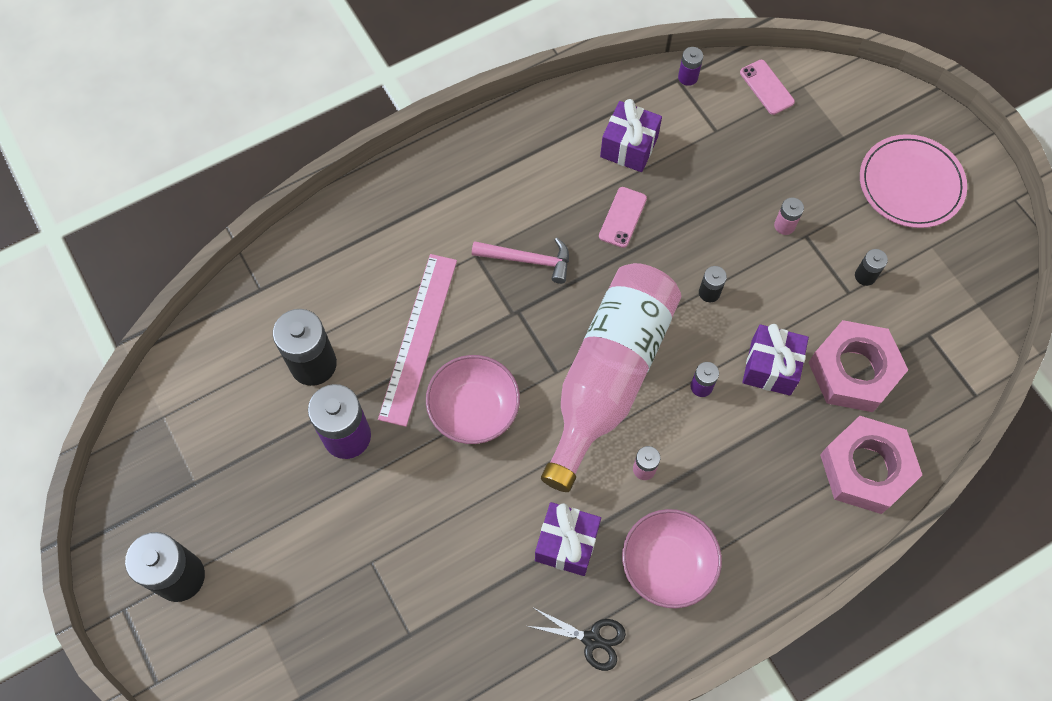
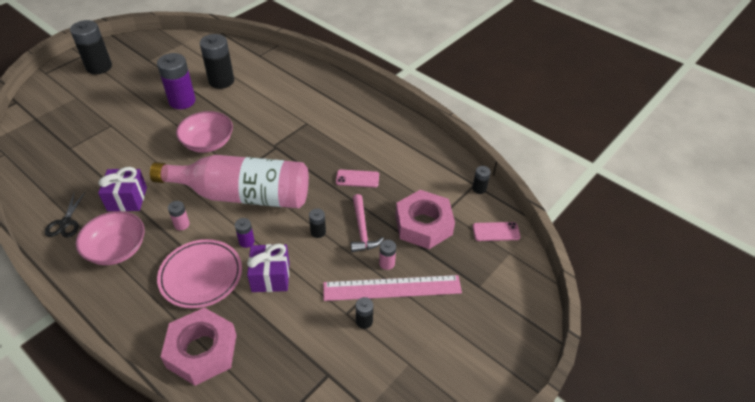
camera: 70 degrees right, 20 degrees down
pink ruler [378,254,457,427] -> pink ruler moved to [323,275,462,301]
pink hammer [472,238,569,284] -> pink hammer moved to [351,194,384,252]
purple gift [600,99,662,172] -> none
purple battery [678,47,703,86] -> black battery [472,166,491,194]
pink phone [740,60,795,115] -> pink phone turned 45 degrees clockwise [473,222,521,241]
pink nut [808,320,908,412] -> pink nut moved to [396,190,455,249]
pink plate [860,134,967,228] -> pink plate moved to [157,239,242,309]

